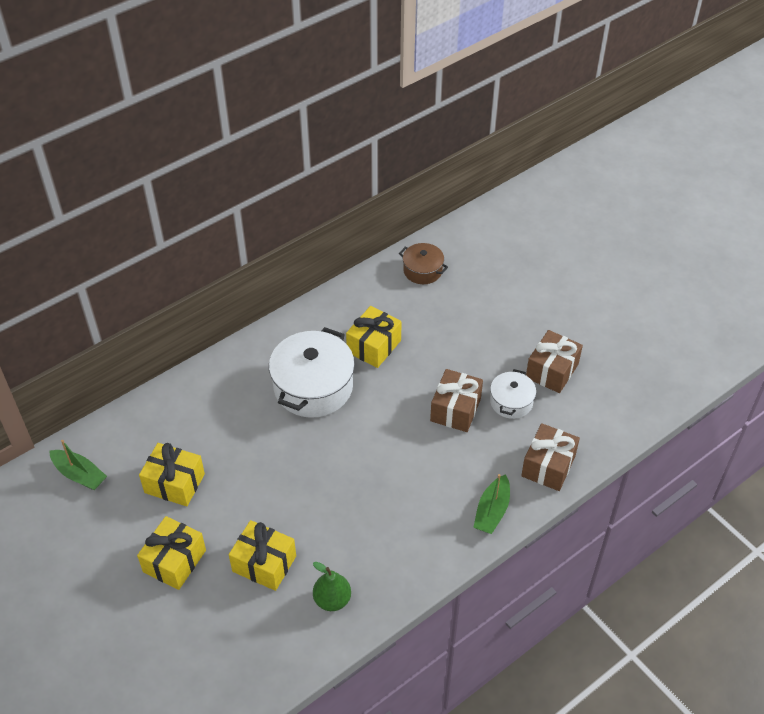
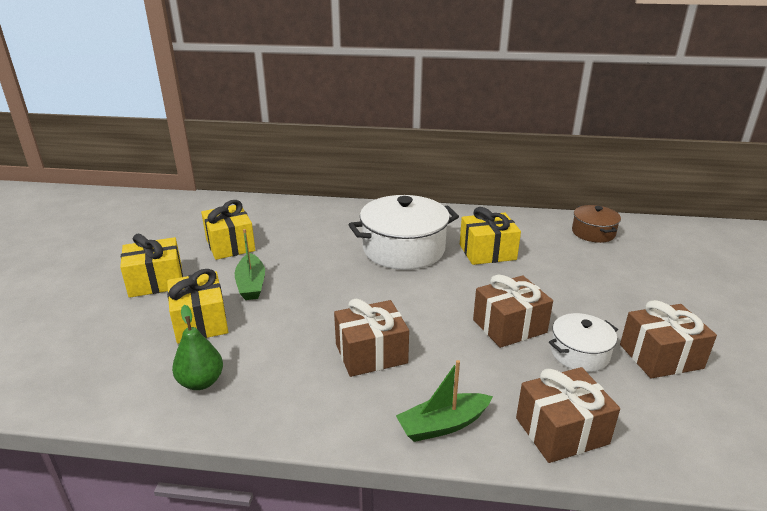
camera: 45 degrees right, 20 degrees down
green boat [49,440,107,490] -> green boat moved to [235,229,265,300]
none -> brown gift [334,299,409,377]

